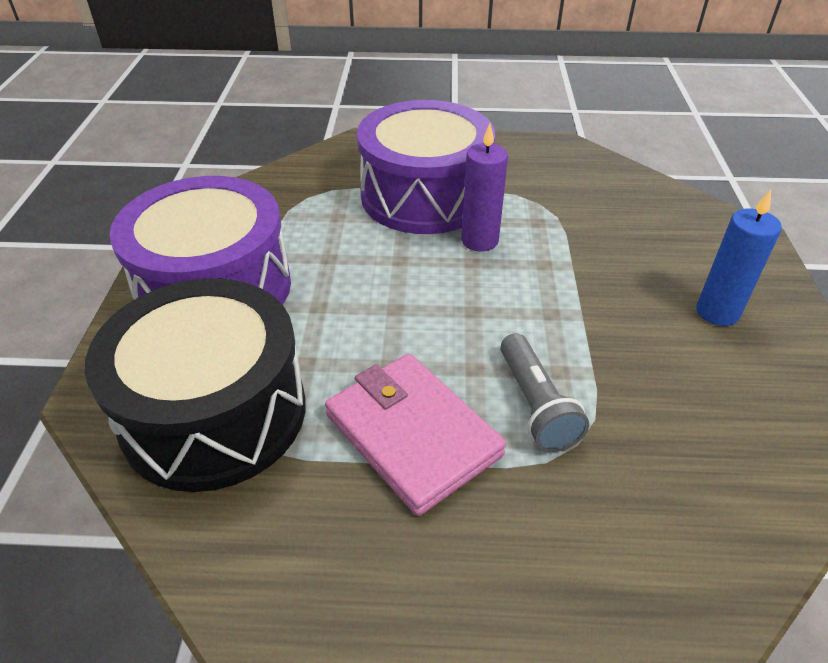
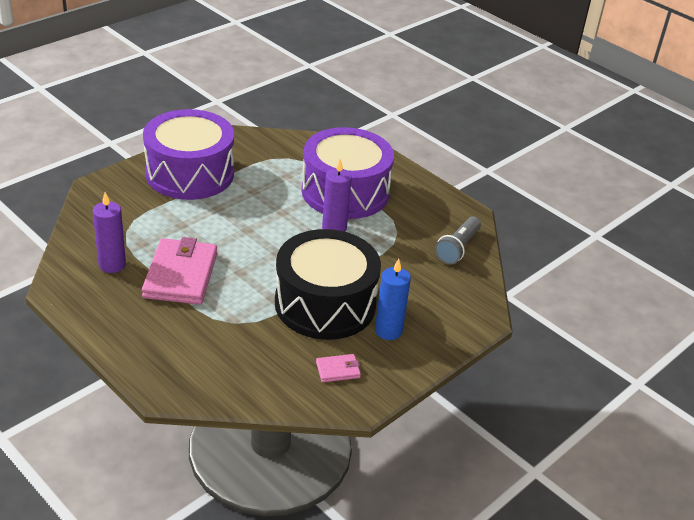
camera: 40 degrees right, 5 degrees down
black drum [85,278,305,492] -> black drum moved to [275,229,381,340]
grey flashlight [500,333,589,452] -> grey flashlight moved to [435,217,481,264]
none -> purple candle [93,192,126,273]
none -> pink wallet [316,354,361,382]

